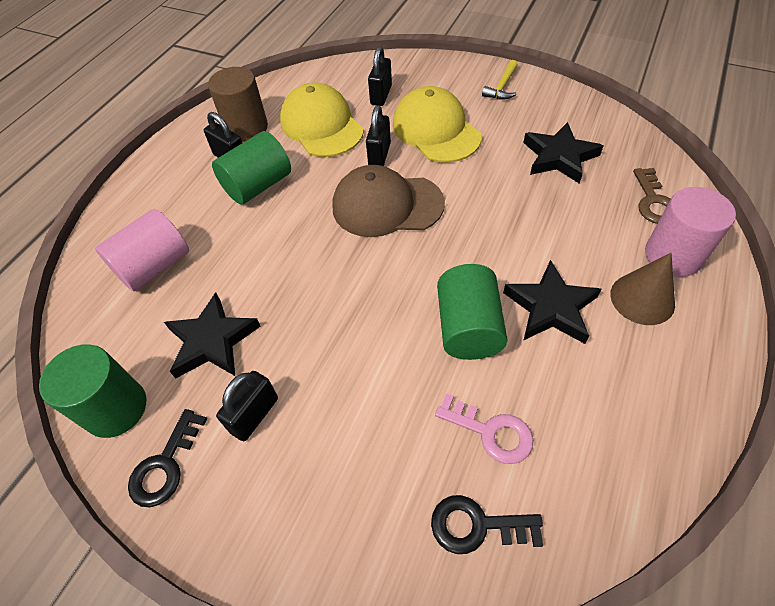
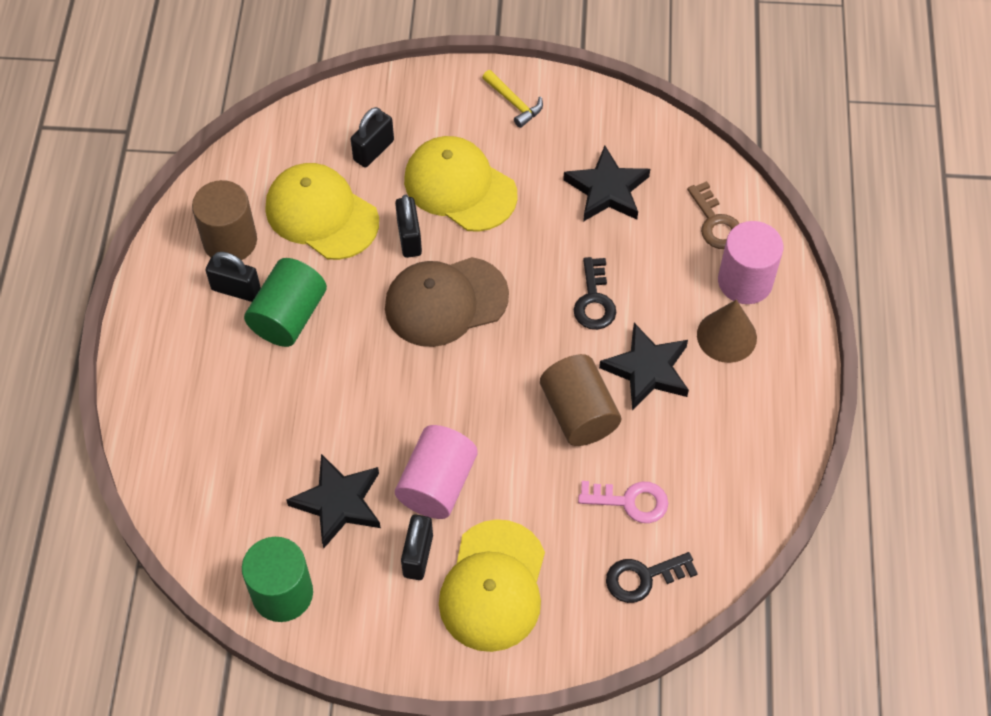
camera: 25 degrees left, 5 degrees up
pink cylinder [95,209,189,291] -> pink cylinder moved to [395,425,478,519]
black key [128,409,207,507] -> black key moved to [574,257,616,330]
black padlock [368,46,392,106] -> black padlock turned 45 degrees clockwise [351,107,394,167]
green cylinder [437,264,508,360] -> brown cylinder [540,354,621,446]
yellow hammer [482,60,518,100] -> yellow hammer turned 45 degrees counterclockwise [482,70,543,128]
none -> yellow cap [439,519,545,652]

